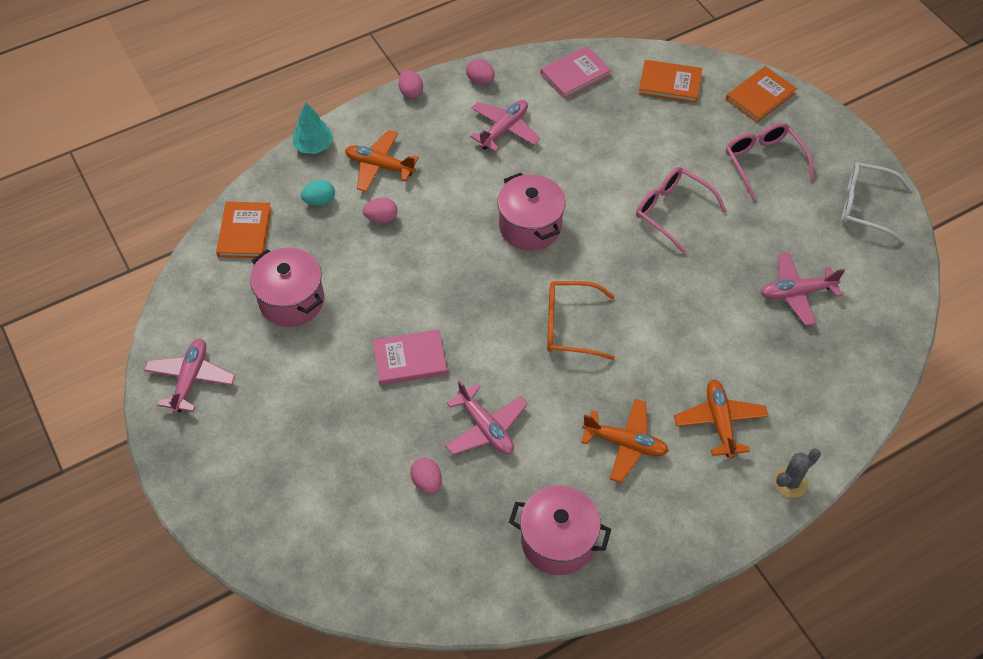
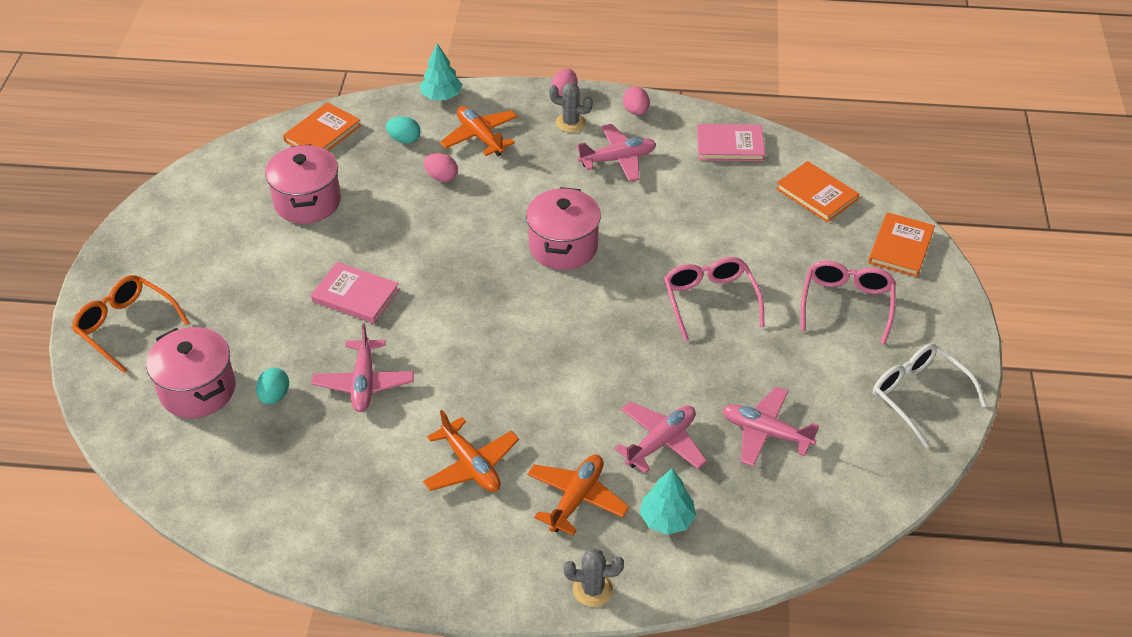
camera: 35 degrees right, 10 degrees down
pink plane [144,339,235,413] -> pink plane moved to [614,402,707,473]
pink egg [410,458,442,494] -> turquoise egg [256,368,289,405]
pink pot [509,486,611,575] -> pink pot moved to [146,327,235,418]
orange glasses [547,281,615,360] -> orange glasses moved to [71,275,189,373]
orange book [726,66,797,123] -> orange book turned 60 degrees counterclockwise [868,212,935,277]
none -> grey cactus [549,82,593,133]
none -> turquoise tree [639,468,696,535]

